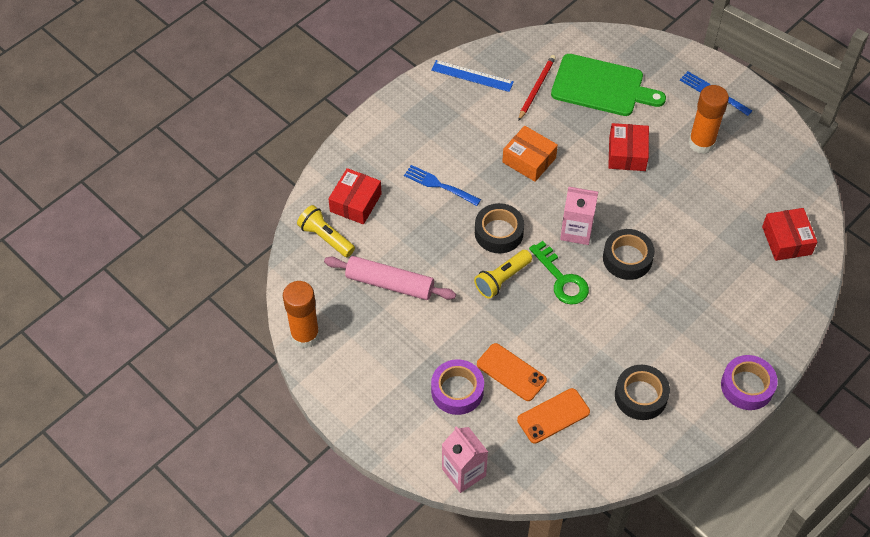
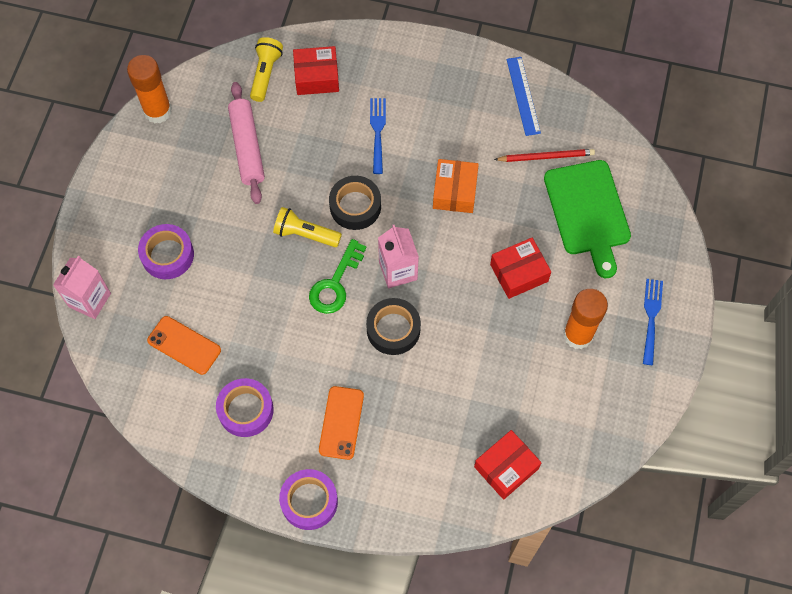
camera: 60 degrees right, 10 degrees up
orange phone [477,343,547,401] -> orange phone moved to [319,386,364,460]
black tape [615,365,670,420] -> purple tape [216,378,274,437]

